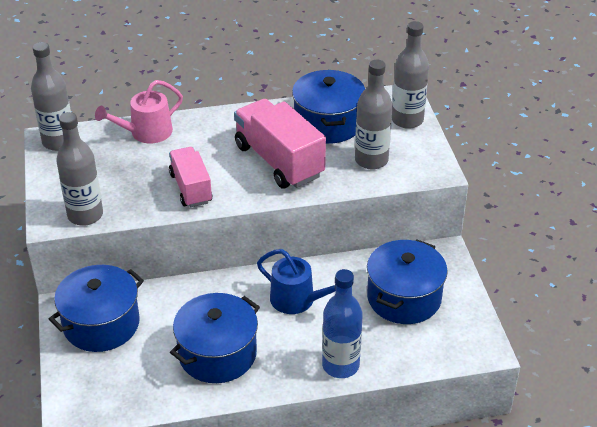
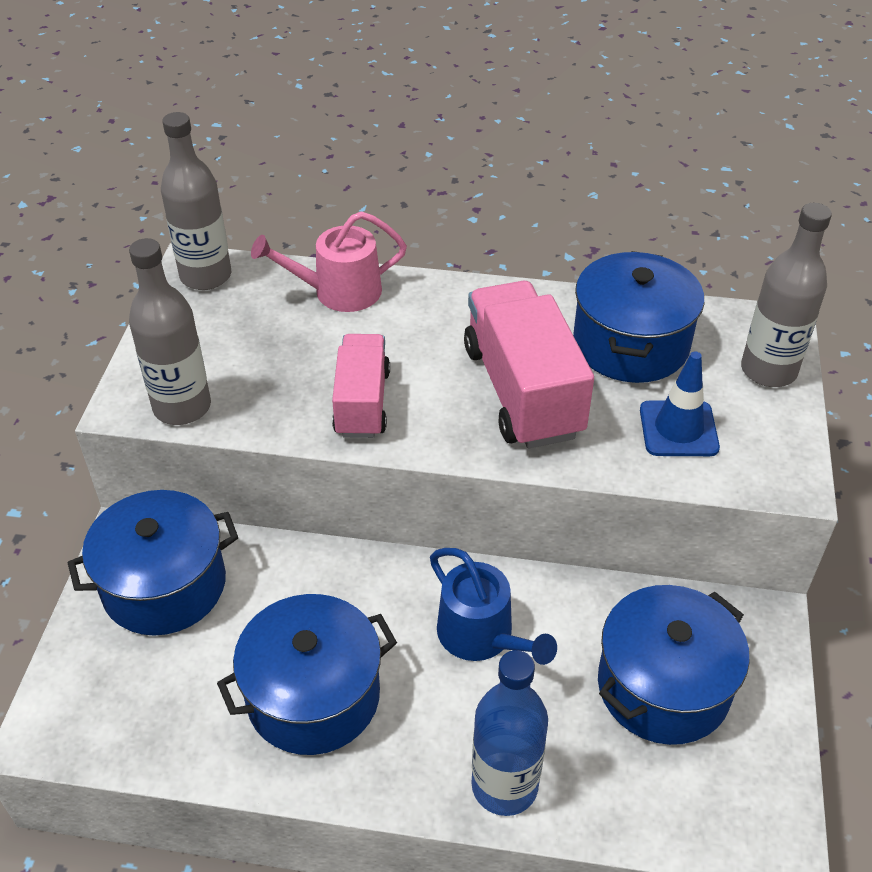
camera: 20 degrees right, 5 degrees up
grey bottle [355,60,393,170] -> blue traffic cone [640,351,720,456]

